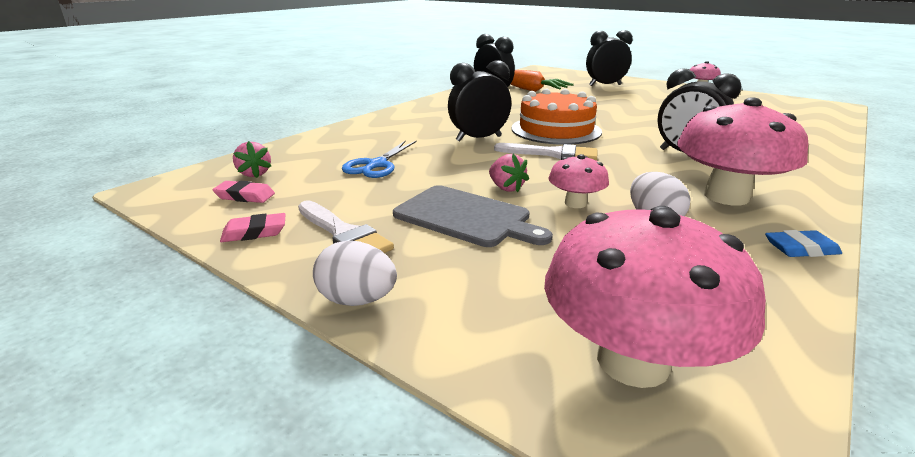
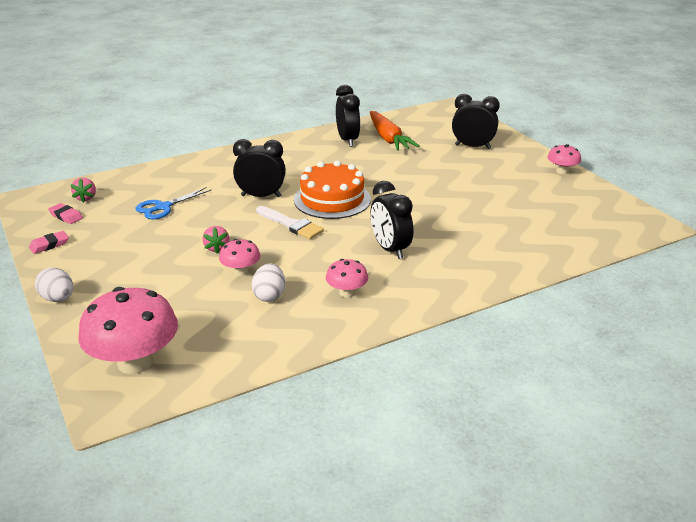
camera: 25 degrees right, 5 degrees up
pink eraser [220,213,286,242] -> pink eraser turned 45 degrees counterclockwise [29,231,69,254]
white brush [298,200,394,253] -> none
grey cutting board [393,185,553,247] -> none
pink mushroom [677,97,808,206] -> pink mushroom [326,259,368,297], size x0.51
blue eraser [765,230,842,257] -> none

